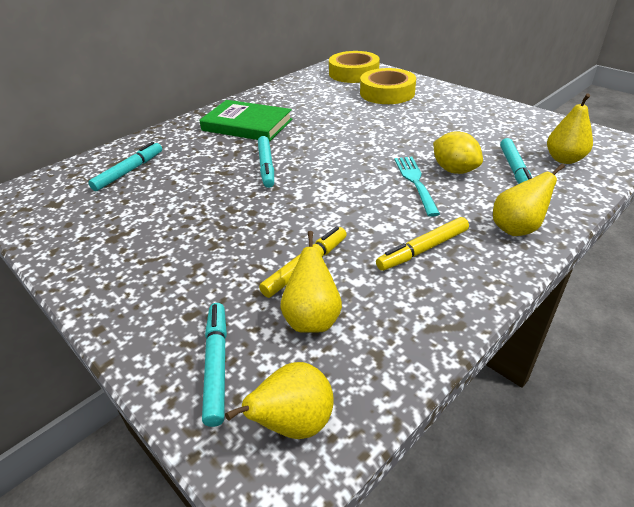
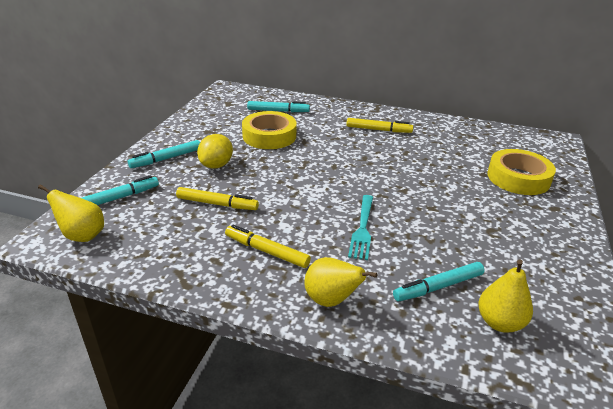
camera: 60 degrees right, 5 degrees down
green book [199,100,292,142] -> yellow marker [346,118,413,133]
turquoise marker [258,136,274,188] -> turquoise marker moved to [128,140,200,168]
yellow pear [281,231,342,333] -> none
yellow tape [329,51,380,83] -> yellow tape moved to [242,111,296,149]
turquoise fork [395,157,440,217] -> turquoise fork turned 135 degrees clockwise [348,195,373,260]
yellow lemon [433,131,483,174] -> yellow lemon moved to [197,134,233,169]

